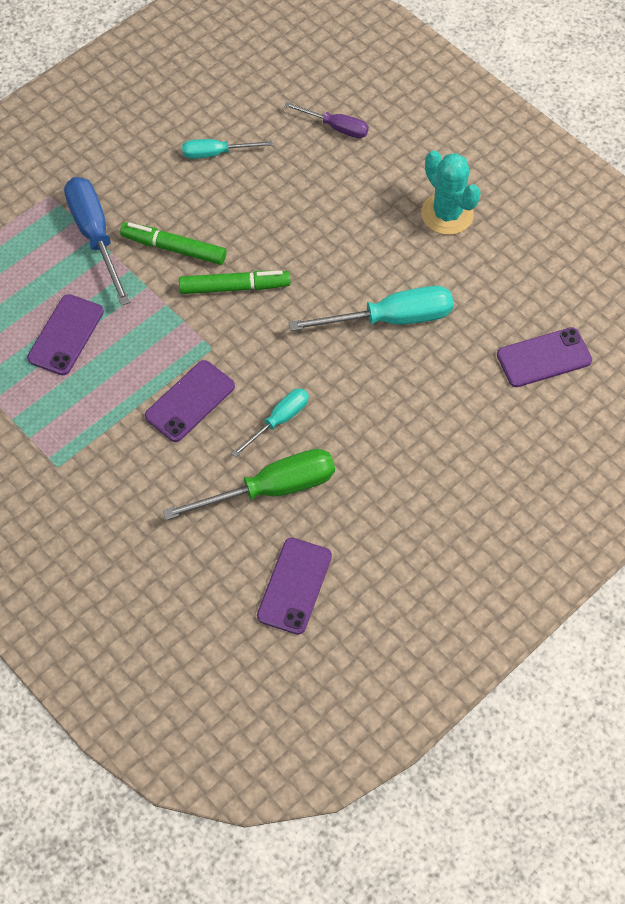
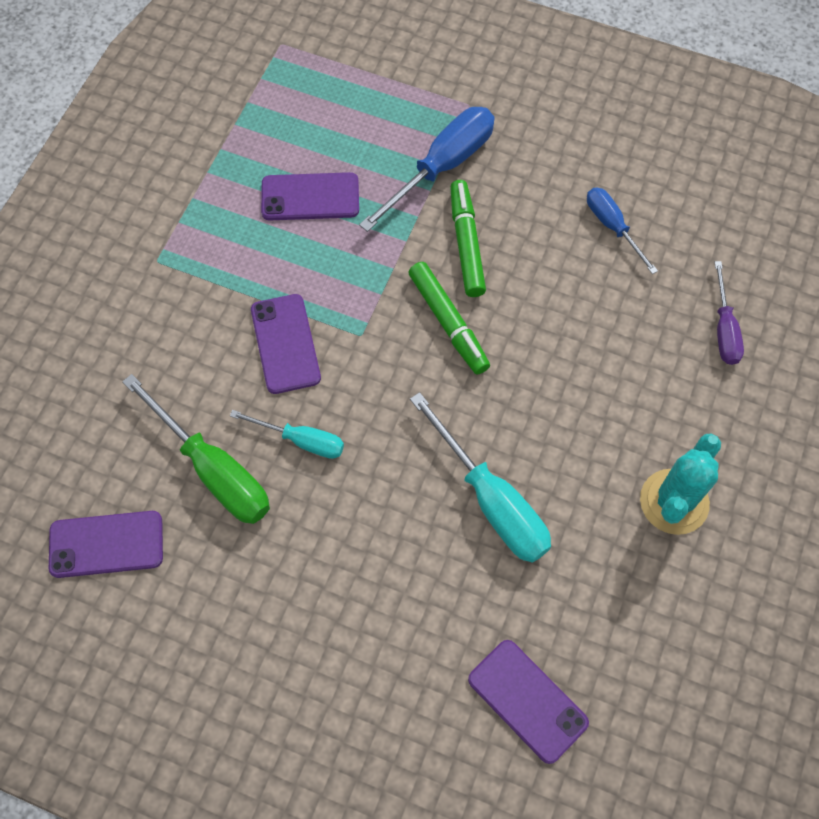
camera: 65 degrees right, 5 degrees up
purple phone [145,360,235,442] -> purple phone turned 60 degrees clockwise [251,294,321,394]
turquoise screwdriver [182,139,273,159] -> blue screwdriver [587,187,658,274]

